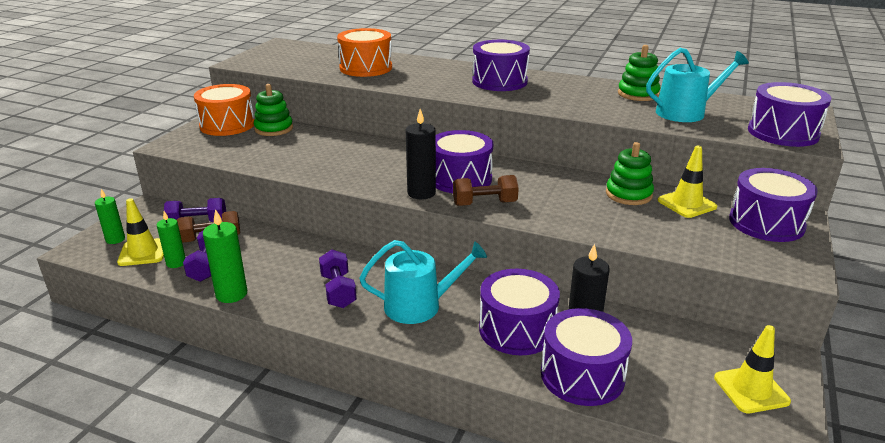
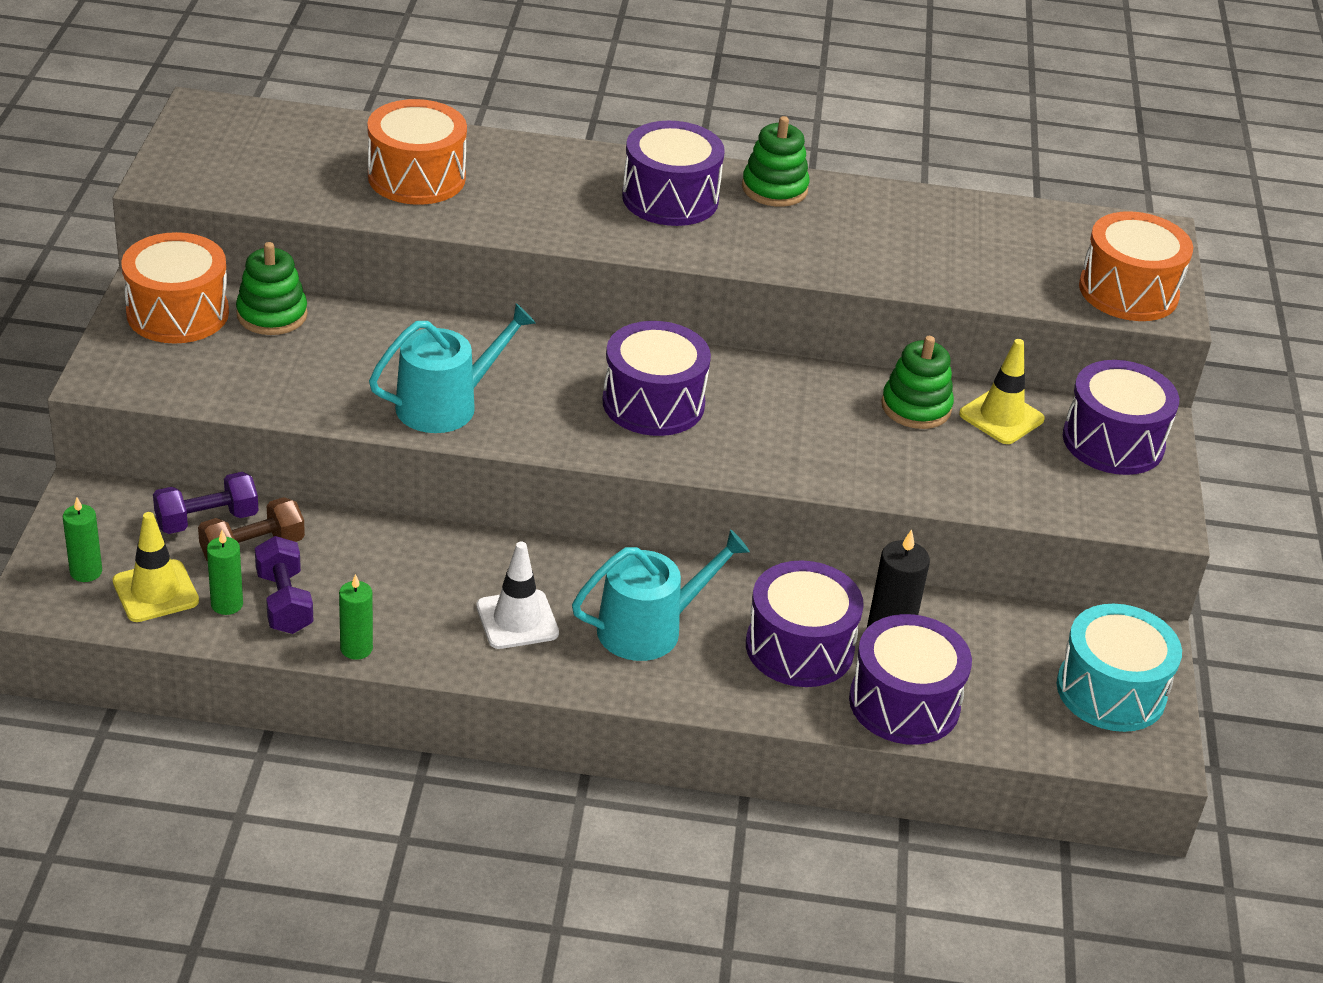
camera: 20 degrees left, 10 degrees up
green candle [203,209,247,303] -> green candle [339,574,373,660], size x0.66
purple dumbbell [319,250,357,308] -> white traffic cone [476,542,559,649]
black candle [406,109,436,199] -> none
brown dumbbell [453,175,519,206] -> none
green stacking toy [618,45,661,101] -> green stacking toy moved to [742,116,810,207]
turquoise watering can [646,48,749,122] -> turquoise watering can moved to [369,303,536,433]
yellow traffic cone [714,325,791,413] -> turquoise drum [1057,604,1182,732]
purple drum [748,82,831,147] -> orange drum [1079,211,1193,321]

